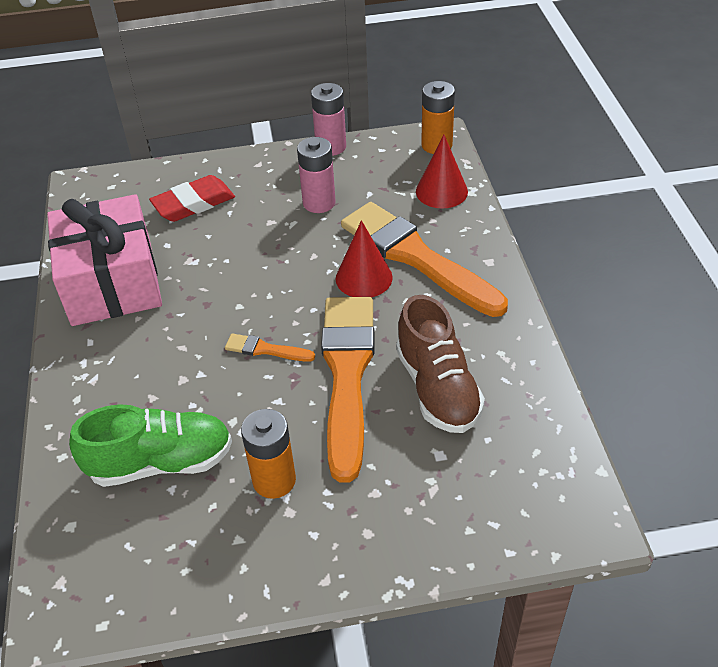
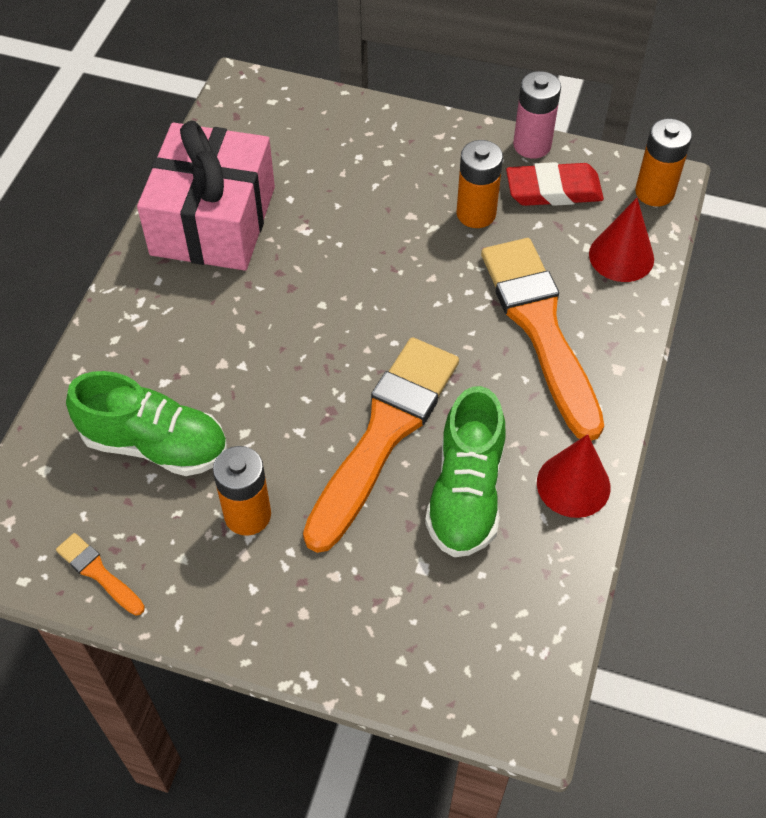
camera: 25 degrees right, 10 degrees up
red eraser [149,175,235,222] -> red eraser moved to [506,162,604,206]
orange brush [225,333,315,362] -> orange brush moved to [56,533,145,616]
pink battery [297,137,336,213] -> orange battery [457,140,503,228]
red cone [336,220,393,297] -> red cone moved to [537,434,610,518]
brown shoe [396,295,485,433] -> green shoe [425,386,505,557]

